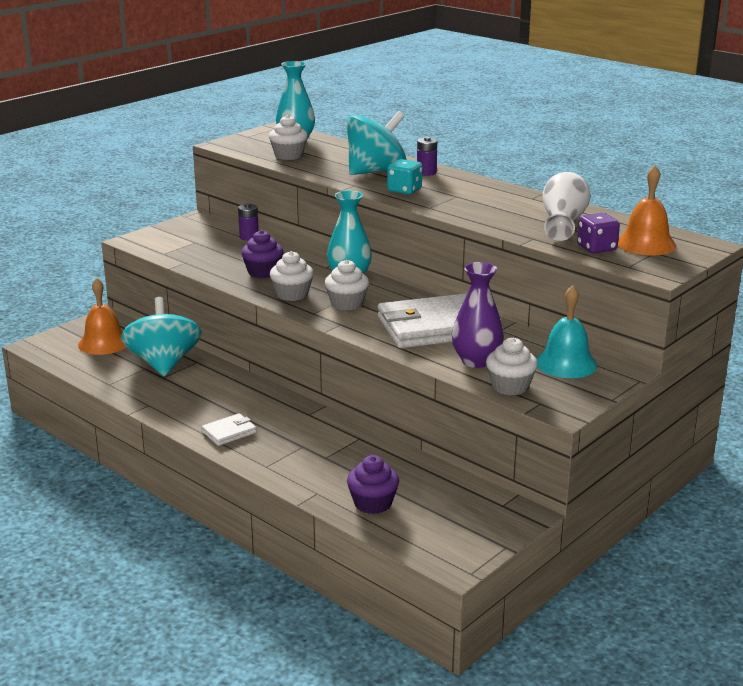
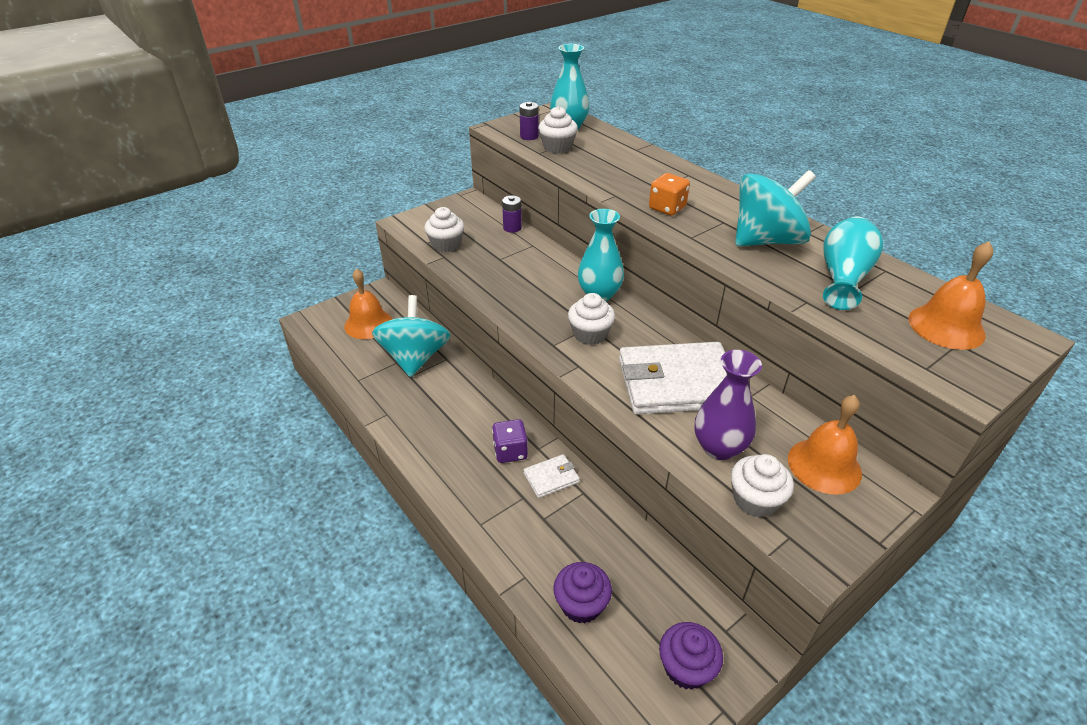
camera: 10 degrees right, 15 degrees up
white wallet [201,413,257,446] -> white wallet moved to [523,454,580,498]
purple cupcake [241,230,283,278] -> purple cupcake moved to [659,622,723,690]
white cupcake [270,251,314,301] -> white cupcake moved to [424,207,464,252]
turquoise spinning top [346,111,407,175] -> turquoise spinning top moved to [735,170,816,246]
turquoise dice [387,159,422,195] -> orange dice [649,173,690,216]
purple battery [417,137,437,176] -> purple battery moved to [519,102,539,140]
turquoise bell [537,285,597,378] -> orange bell [788,395,862,495]
white vase [543,172,590,241] -> turquoise vase [823,217,883,310]
purple dice [577,213,620,253] -> purple dice moved to [492,419,528,463]

